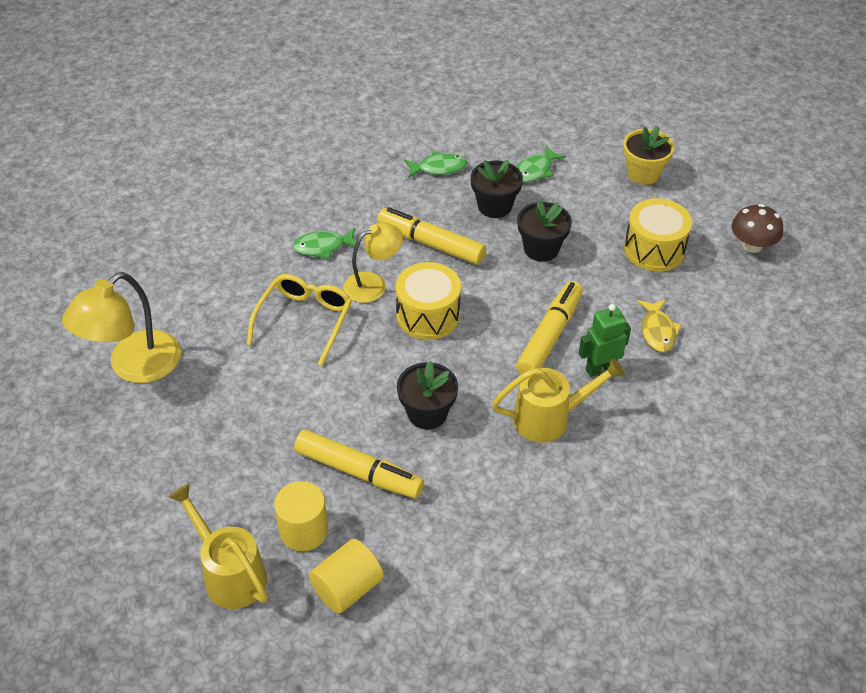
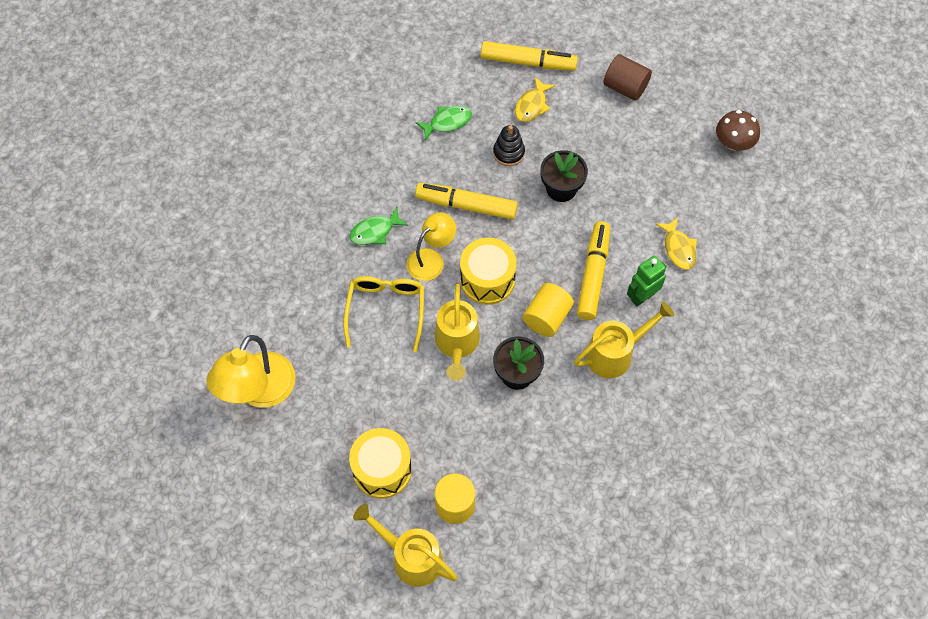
camera: 15 degrees left, 15 degrees up
yellow marker [294,429,424,498] -> yellow marker moved to [481,41,578,71]
yellow cylinder [309,539,384,613] -> yellow cylinder moved to [523,283,574,337]
black flower pot [471,160,523,218] -> black stacking toy [493,125,525,166]
green fish [516,145,566,182] -> yellow fish [515,76,556,122]
yellow flower pot [623,126,675,185] -> brown cylinder [603,54,652,101]
yellow drum [624,198,692,272] -> yellow drum moved to [349,428,412,499]
none -> yellow watering can [435,284,480,381]

